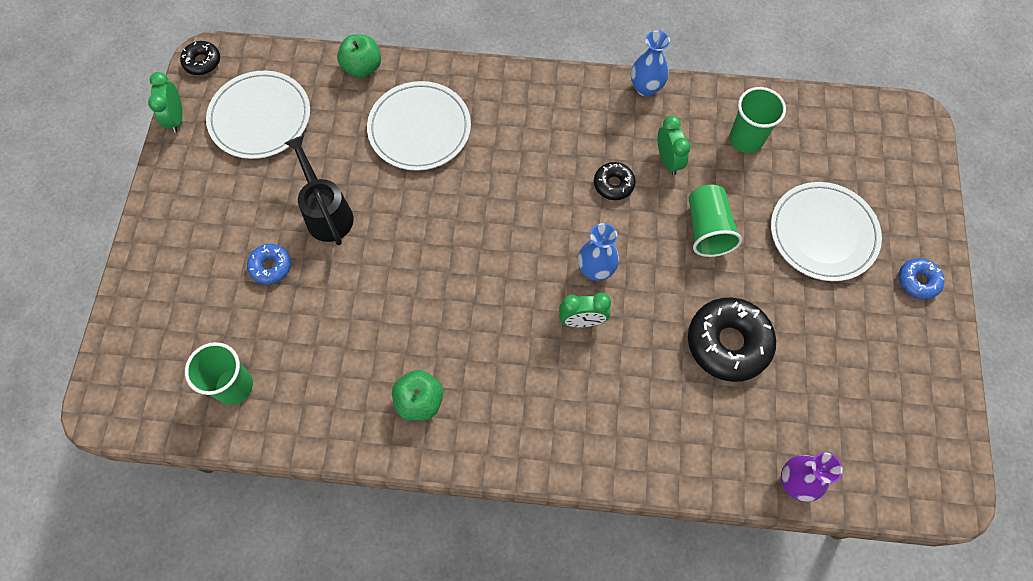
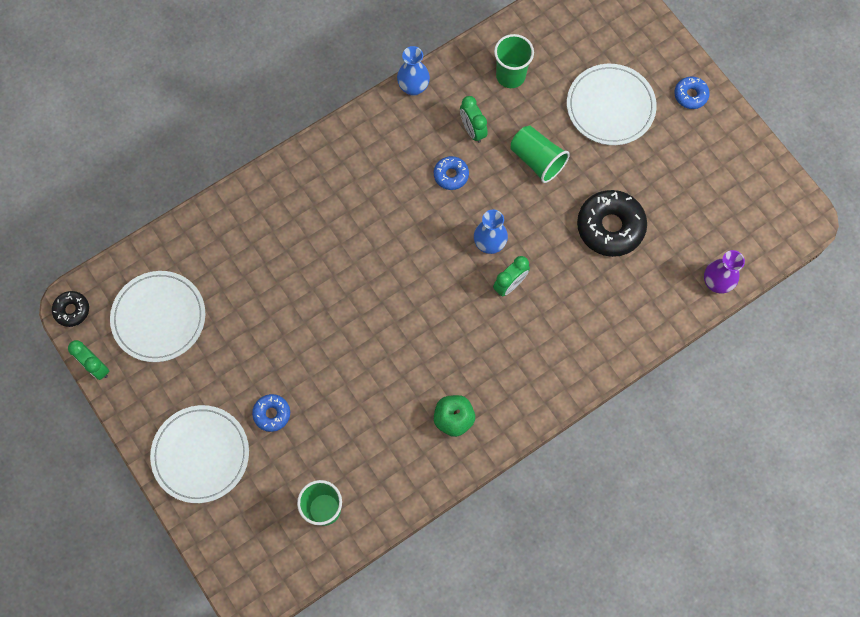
camera: 40 degrees left, 5 degrees up
black watering can [285,135,354,245] -> none
green apple [337,34,381,78] -> none
white plate [367,81,471,171] -> white plate moved to [150,405,249,503]
black donut [594,162,636,200] -> blue donut [434,156,469,190]
green clock [658,116,691,175] -> green clock turned 150 degrees counterclockwise [460,96,488,143]

